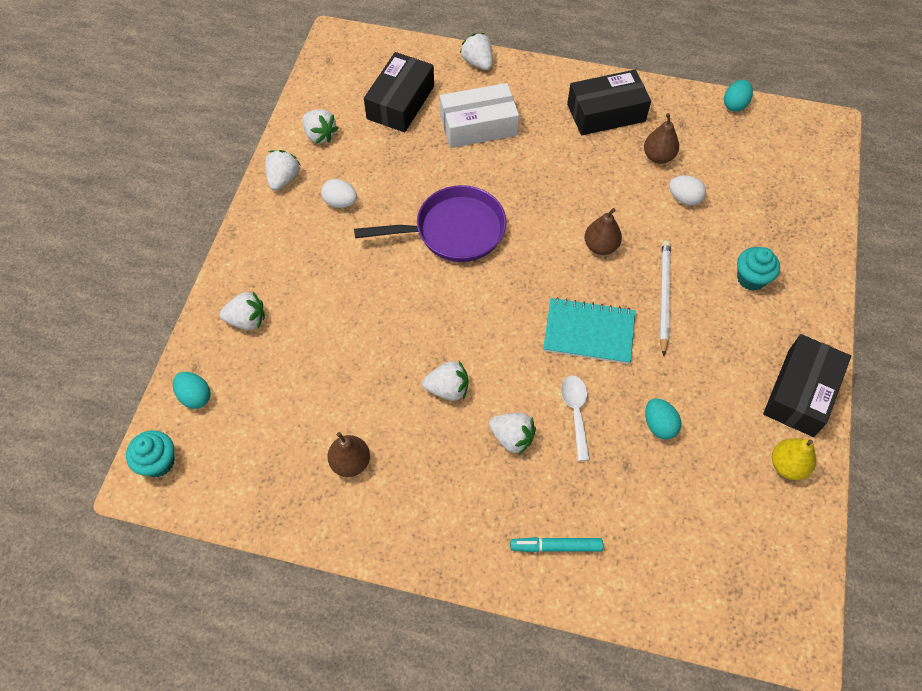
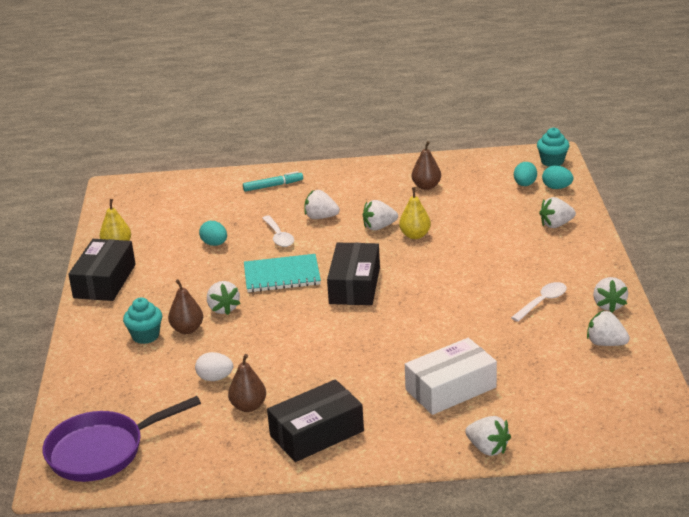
camera: 165 degrees right, 30 degrees down
white egg [321,179,357,208] -> white spoon [511,282,567,322]
purple pan [354,185,506,262] -> purple pan moved to [43,396,201,482]
black box [364,52,434,132] -> black box moved to [327,242,380,305]
brown pear [584,208,622,255] -> brown pear moved to [168,279,203,334]
white pencil [660,240,671,356] -> white strawberry [207,281,241,315]
turquoise egg [724,80,753,112] -> turquoise egg moved to [514,162,537,186]
none -> yellow pear [399,187,431,239]

